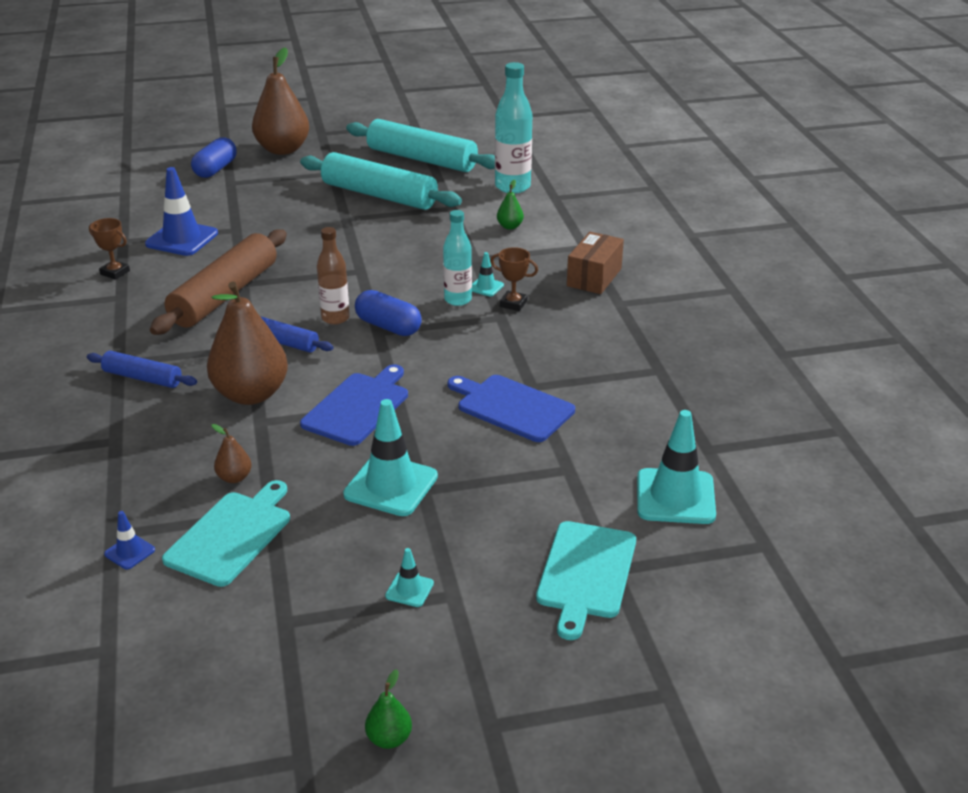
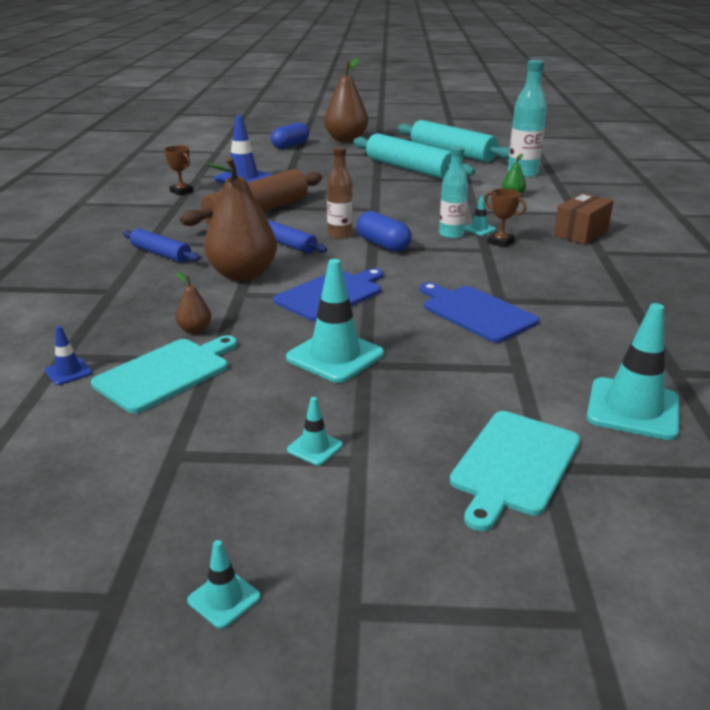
camera: 15 degrees right, 5 degrees down
green pear [365,669,412,749] -> turquoise traffic cone [187,540,261,629]

